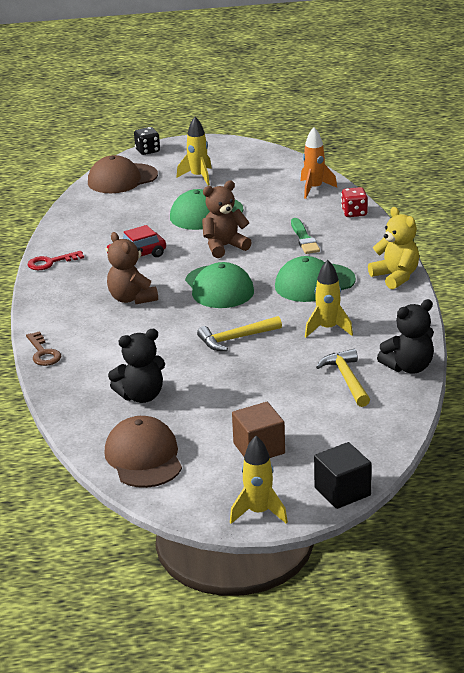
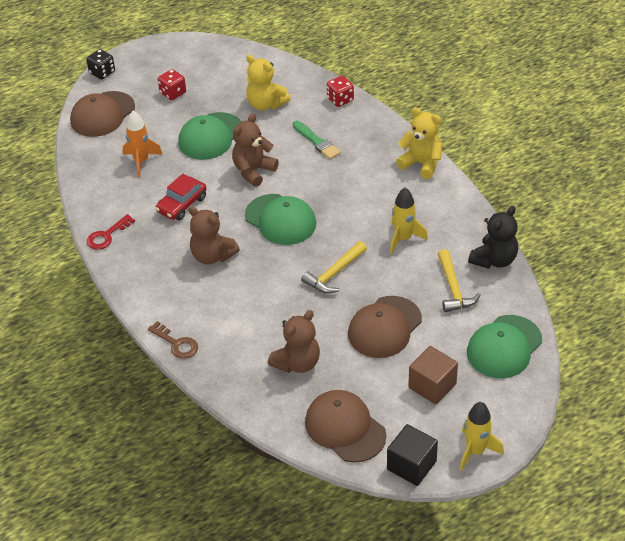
camera: 25 degrees left, 15 degrees up
black teddy bear [108,329,165,403] -> brown teddy bear [268,310,320,373]
yellow rocket [176,117,212,186] -> red dice [158,69,186,100]
green cap [275,256,356,302] -> green cap moved to [467,315,542,378]
orange rocket [301,127,337,199] -> orange rocket moved to [123,111,163,177]
black cube [314,442,372,509] -> black cube moved to [387,424,438,486]
yellow hammer [316,349,370,407] -> yellow hammer turned 150 degrees counterclockwise [438,249,481,312]
none -> yellow teddy bear [246,55,290,110]
none -> brown cap [348,296,422,358]

